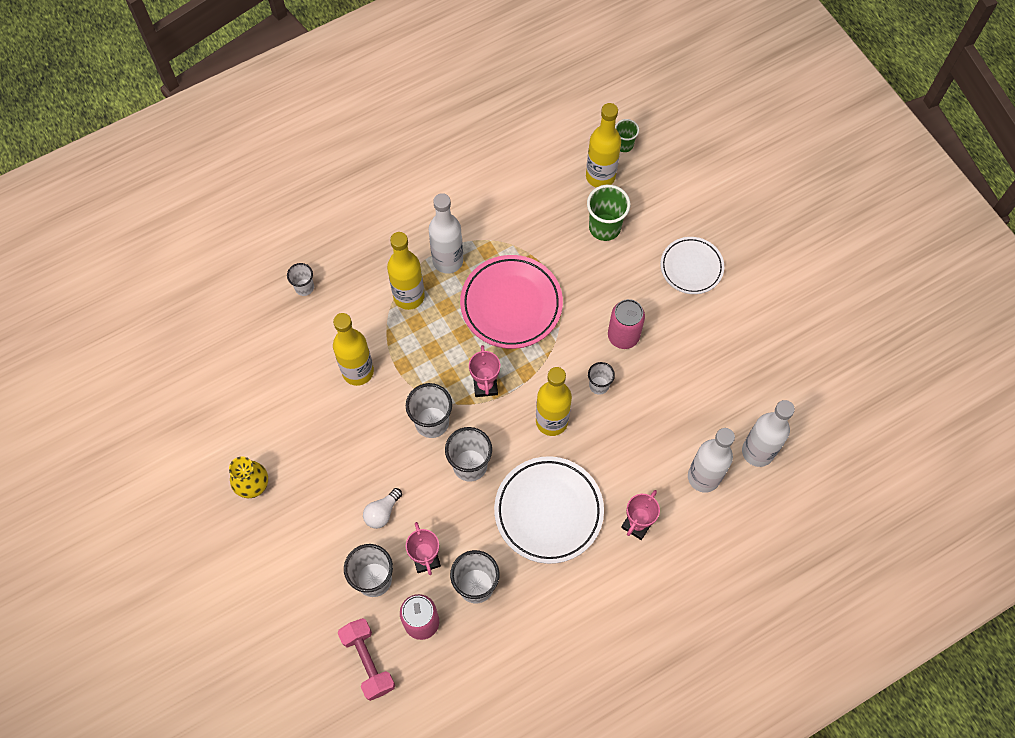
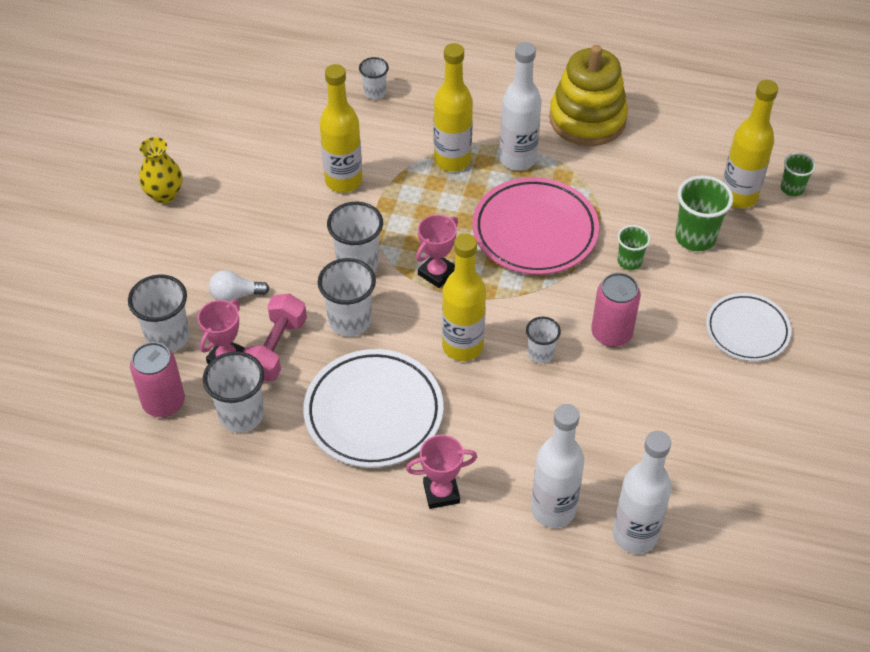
camera: 45 degrees right, 15 degrees down
pink dumbbell [338,618,395,701] -> pink dumbbell moved to [243,294,307,382]
none -> yellow stacking toy [549,45,628,146]
none -> green cup [618,225,651,270]

